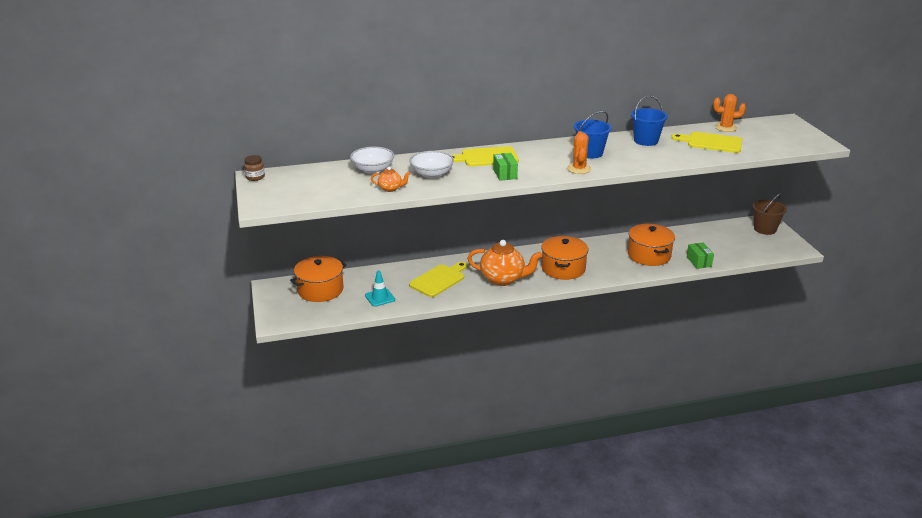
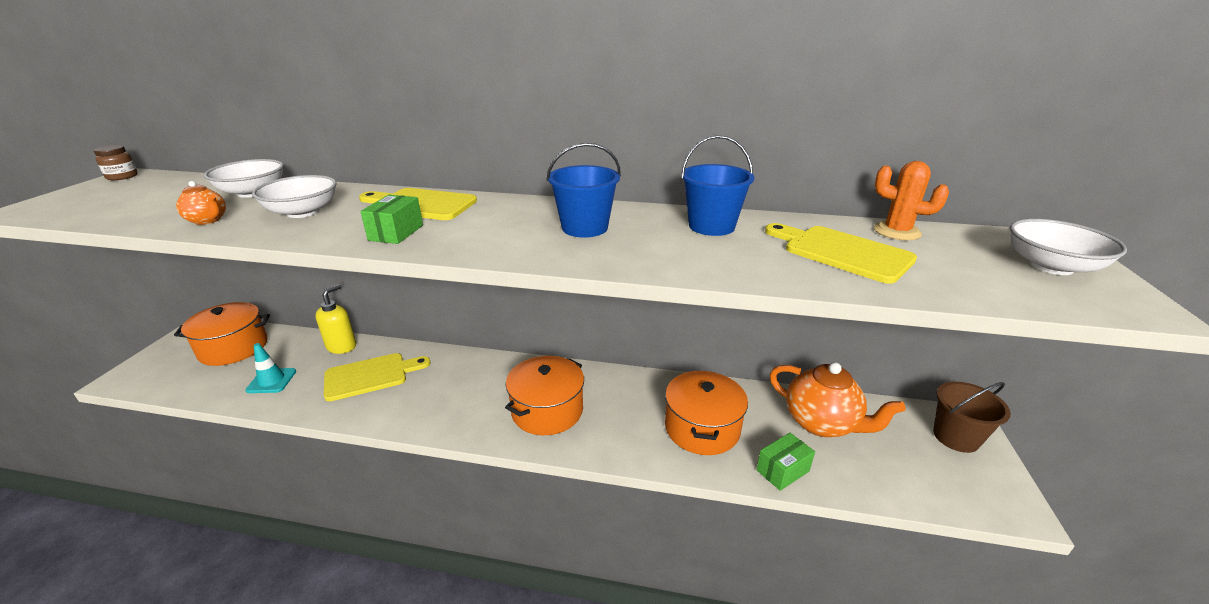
camera: 25 degrees right, 0 degrees up
orange teapot [467,240,542,286] -> orange teapot moved to [770,362,906,437]
orange cactus [567,131,591,174] -> none
green box [687,243,714,269] -> green box turned 45 degrees clockwise [756,433,815,491]
none -> yellow soap dispenser [316,284,356,354]
none -> white bowl [1010,219,1127,275]

